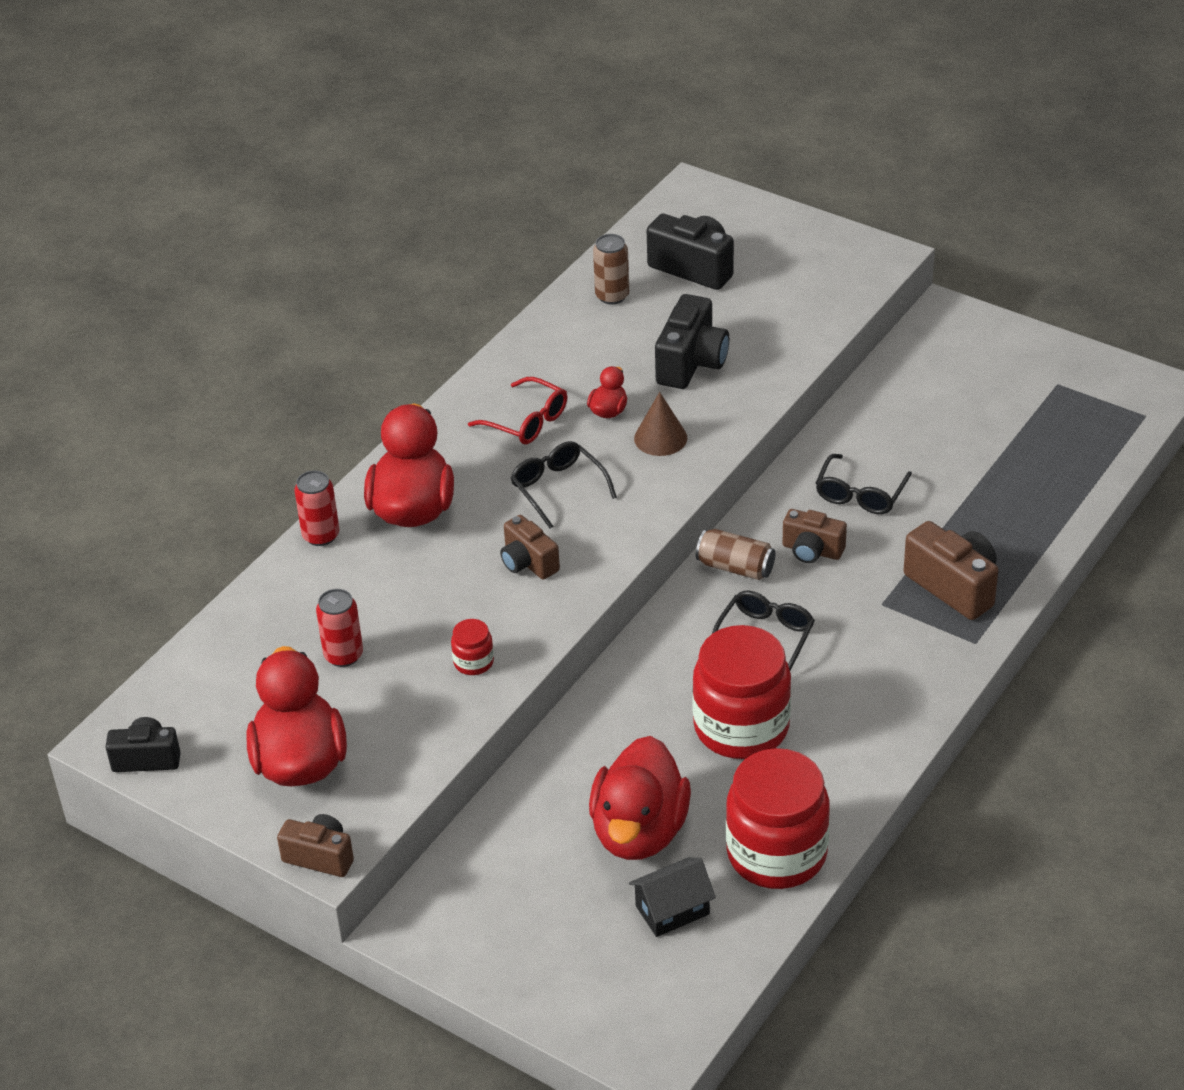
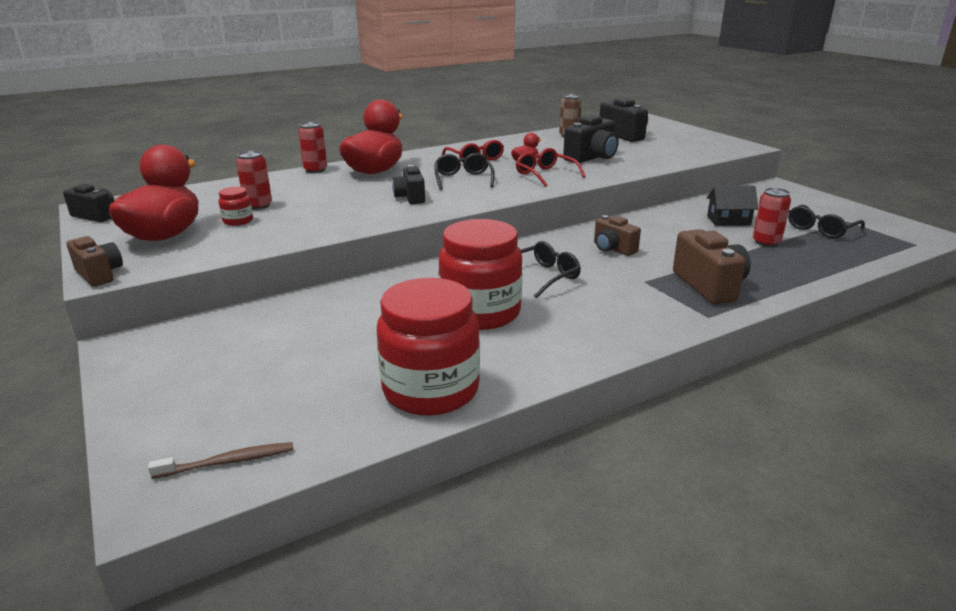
camera: 25 degrees right, 15 degrees down
red jar [451,619,494,675] -> red jar moved to [219,187,253,226]
brown camera [500,515,560,580] -> black camera [392,165,425,204]
red duck [589,736,691,860] -> none
black house [629,858,716,937] -> black house moved to [707,186,758,226]
brown cone [634,392,687,456] -> red glasses [516,148,586,187]
brown can [696,529,775,580] -> none
black glasses [816,454,912,514] -> black glasses moved to [788,205,865,239]
none -> brown toothbrush [148,442,293,479]
none -> red can [753,188,791,247]

